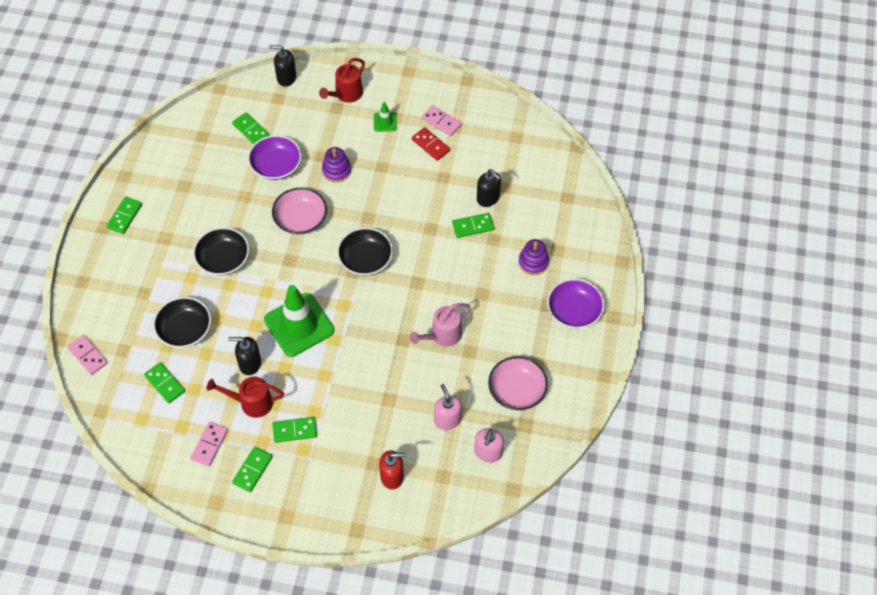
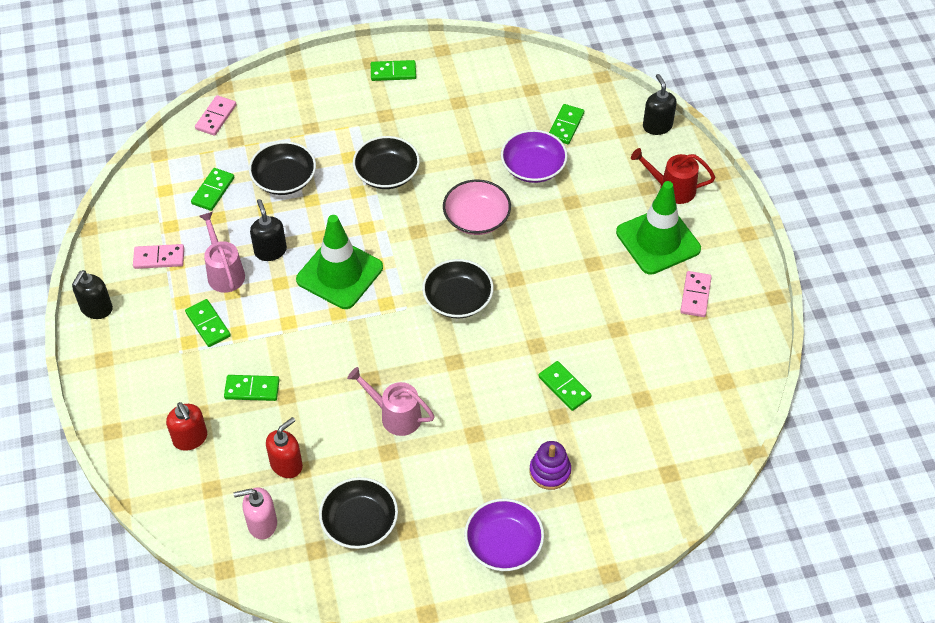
camera: 65 degrees right, 5 degrees down
red watering can [207,377,284,418] -> pink watering can [199,212,245,293]
green domino [232,447,273,492] -> green domino moved to [224,375,279,401]
purple stacking toy [322,147,351,182] -> none
green traffic cone [374,102,397,132] -> green traffic cone [616,181,701,275], size x2.20
red domino [412,127,450,161] -> none
pink soap dispenser [434,384,462,430] -> red soap dispenser [266,417,303,478]
black soap dispenser [477,169,501,207] -> black soap dispenser moved to [72,270,113,319]
pink bowl [488,356,548,410] -> black bowl [319,477,398,549]

